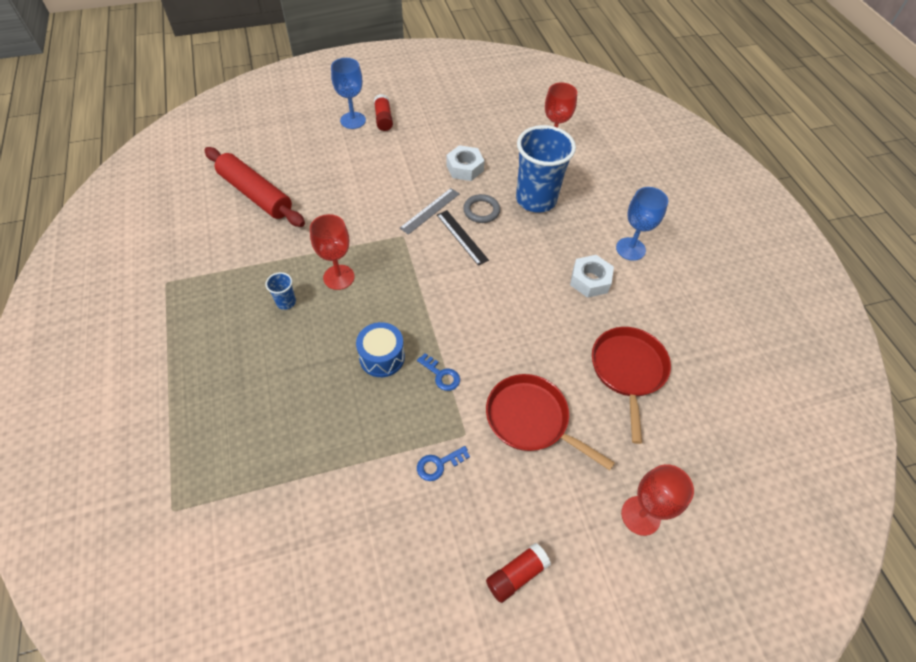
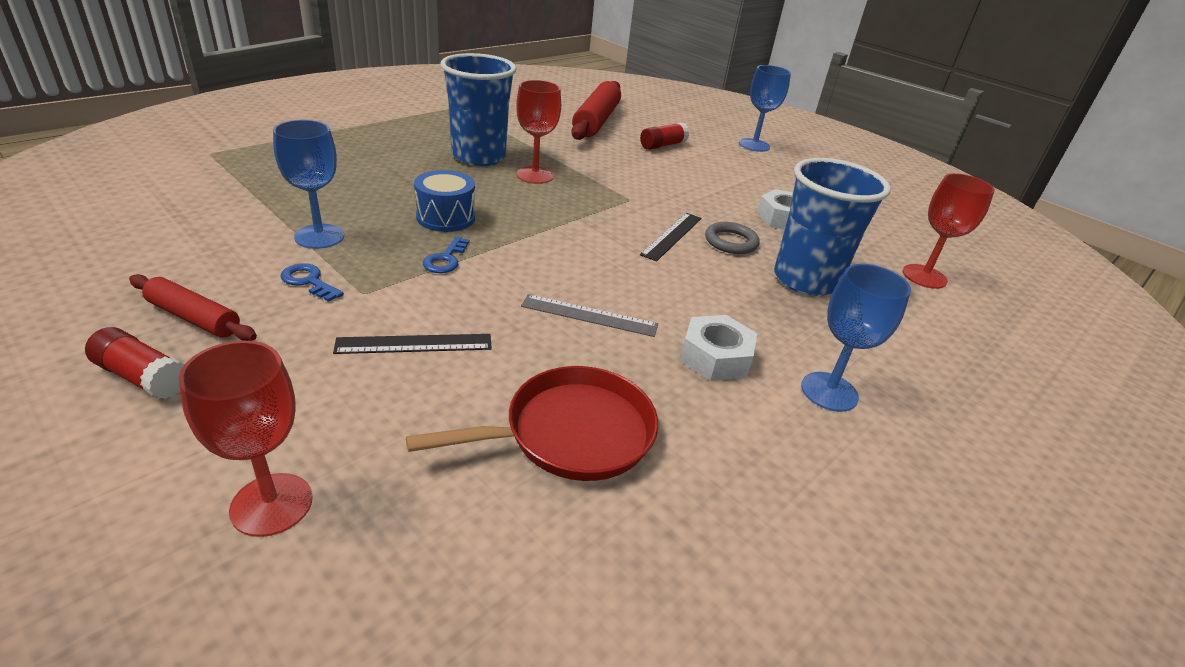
camera: 60 degrees right, 20 degrees down
blue cup [265,272,296,310] -> blue cup [440,53,517,166], size x2.42
red glue stick [374,94,393,131] -> red glue stick moved to [640,122,689,150]
grey ruler [400,188,460,235] -> grey ruler moved to [521,294,658,337]
red pan [486,374,615,470] -> black ruler [333,334,492,354]
none -> red rolling pin [129,274,257,341]
none -> blue goblet [273,120,344,249]

